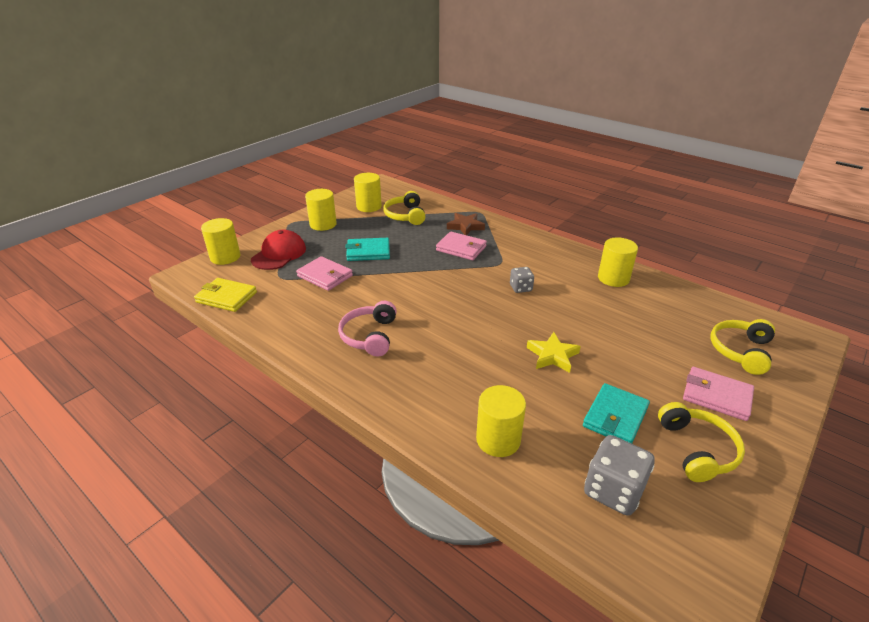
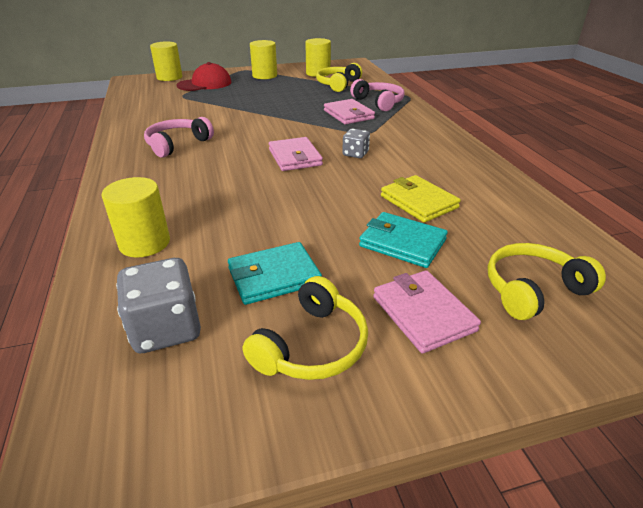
camera: 35 degrees right, 0 degrees up
yellow wallet [194,278,257,312] -> yellow wallet moved to [381,175,461,223]
pink wallet [296,256,353,291] -> pink wallet moved to [269,137,323,171]
turquoise wallet [345,238,390,261] -> turquoise wallet moved to [359,212,448,268]
brown star [447,213,485,235] -> pink headphones [350,79,405,111]
yellow star [527,332,581,373] -> none
yellow cylinder [598,237,638,287] -> none

